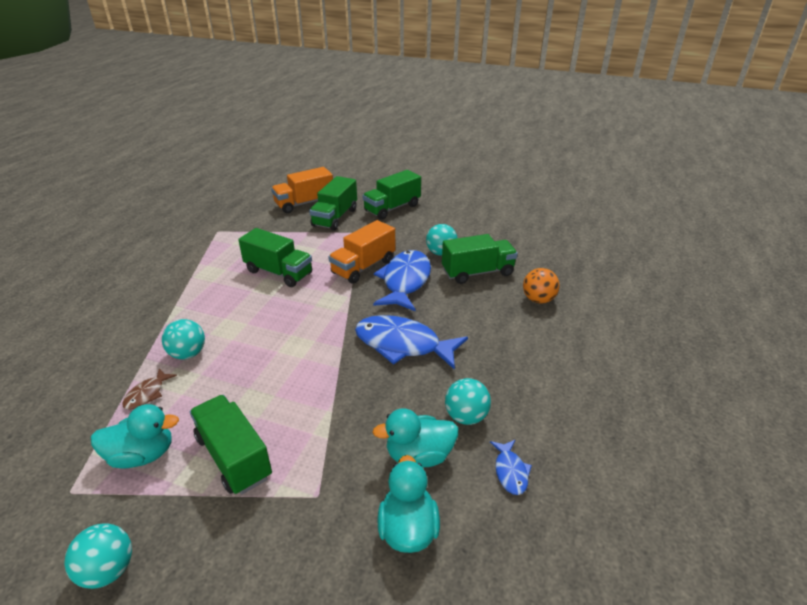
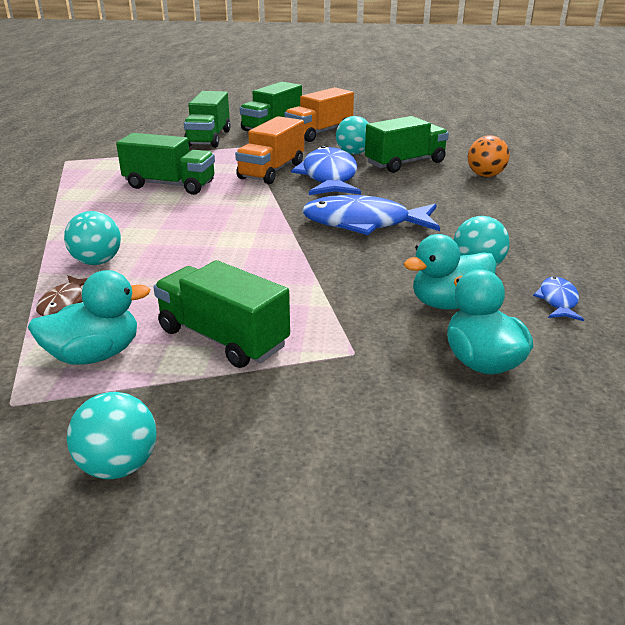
camera: 15 degrees left, 5 degrees down
orange truck [271,167,333,213] -> orange truck moved to [284,87,354,142]
blue fish [490,440,532,495] -> blue fish turned 150 degrees counterclockwise [533,277,584,321]

